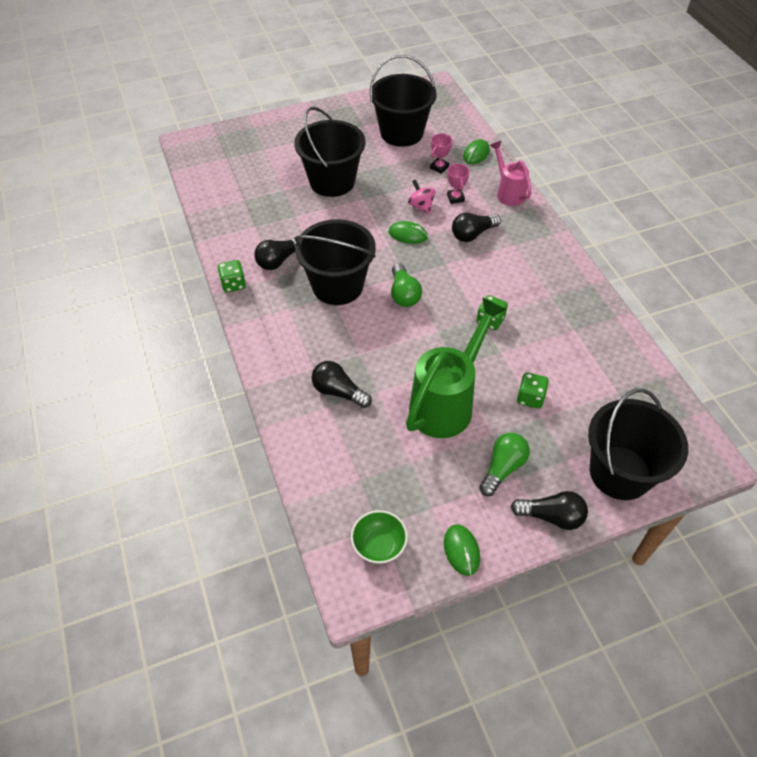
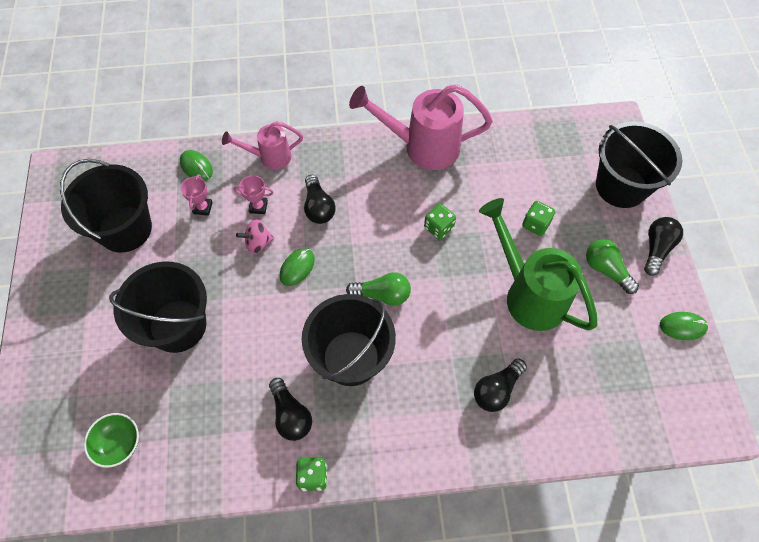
camera: 75 degrees left, 10 degrees up
green bowl [351,510,408,564] -> green bowl moved to [84,413,139,468]
pink trophy [430,134,452,174] -> pink trophy turned 45 degrees clockwise [181,174,213,216]
none -> pink watering can [349,84,493,170]

